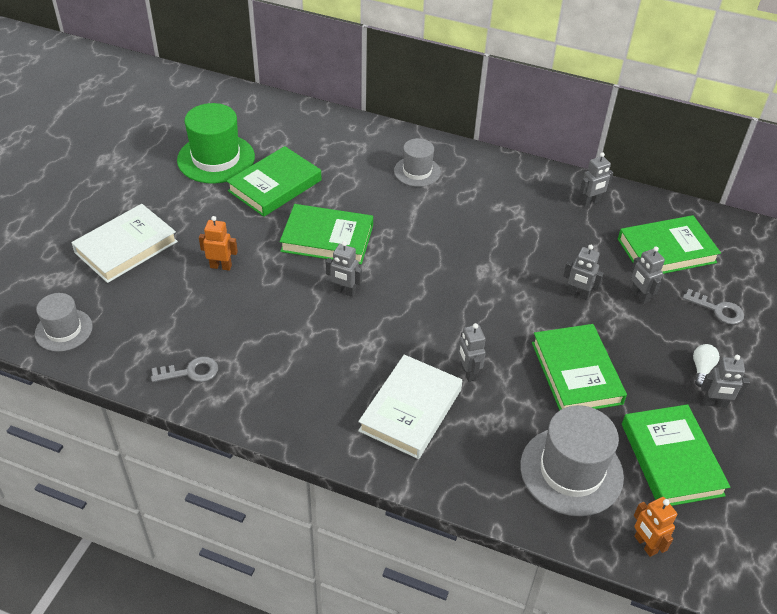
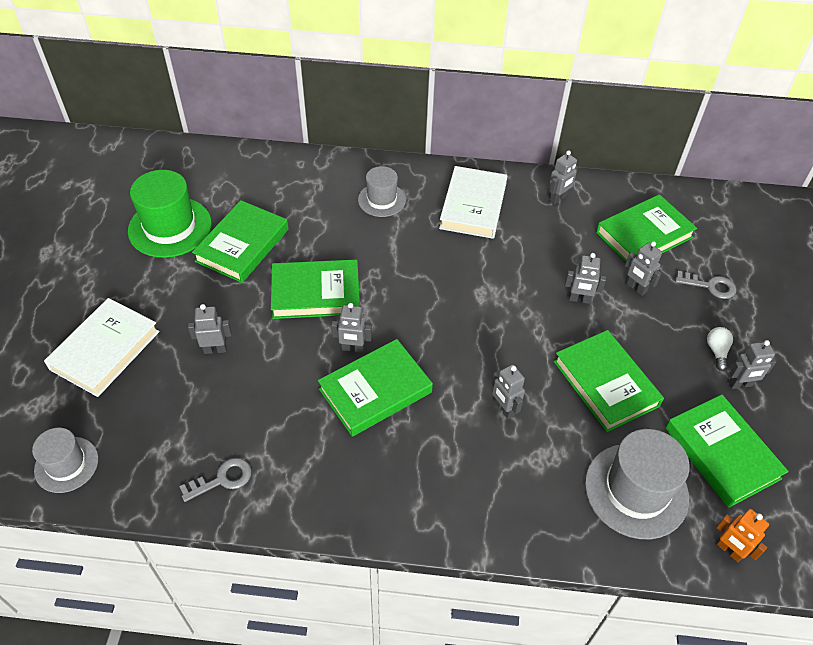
camera: 15 degrees left, 5 degrees up
orange robot [199,216,238,271] -> grey robot [188,304,232,354]
white book [358,355,462,459] -> white book moved to [439,166,507,239]
none -> green book [318,339,433,437]

